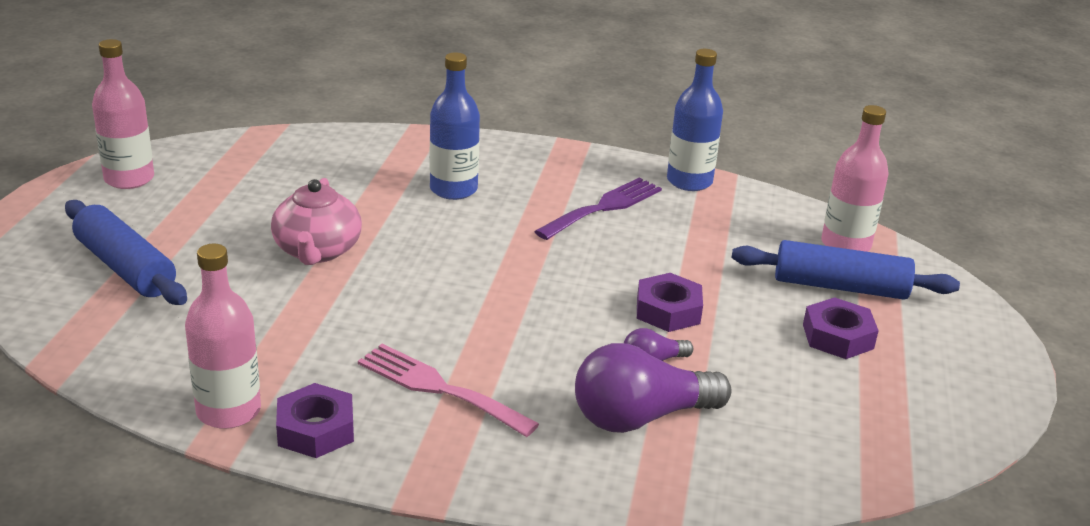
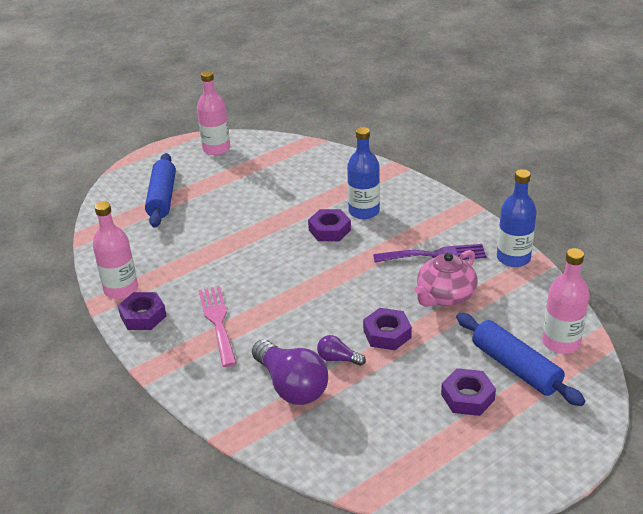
camera: 45 degrees right, 5 degrees up
pink teapot [271,178,362,265] -> pink teapot moved to [414,250,478,307]
purple light bulb [575,343,732,433] -> purple light bulb turned 150 degrees counterclockwise [252,339,328,405]
none -> purple nut [308,209,351,241]

